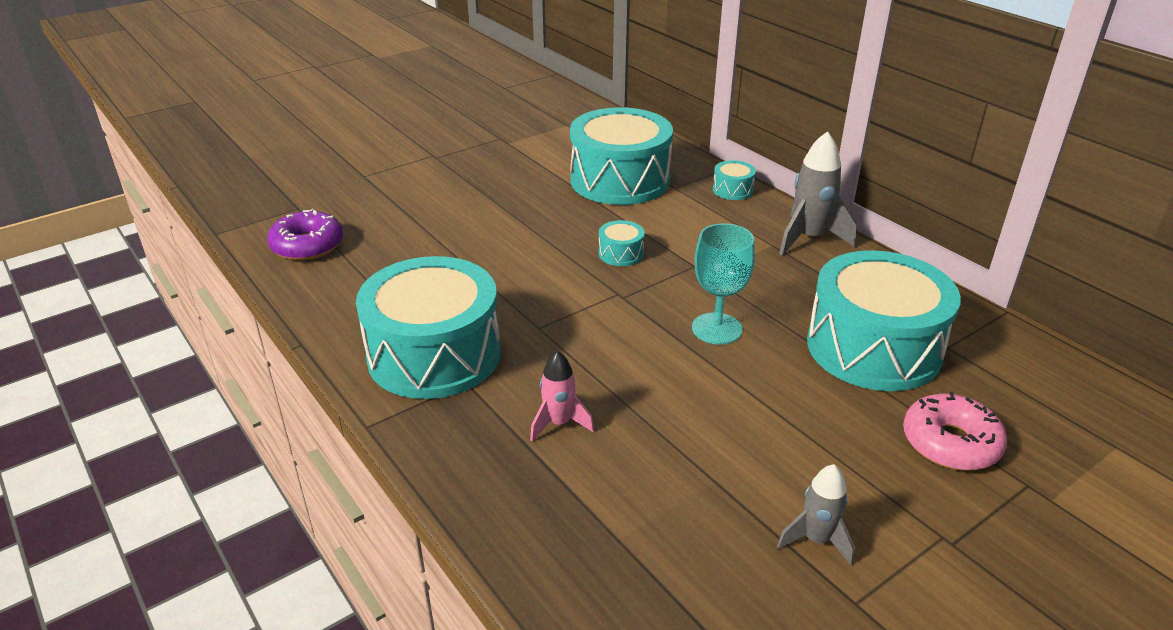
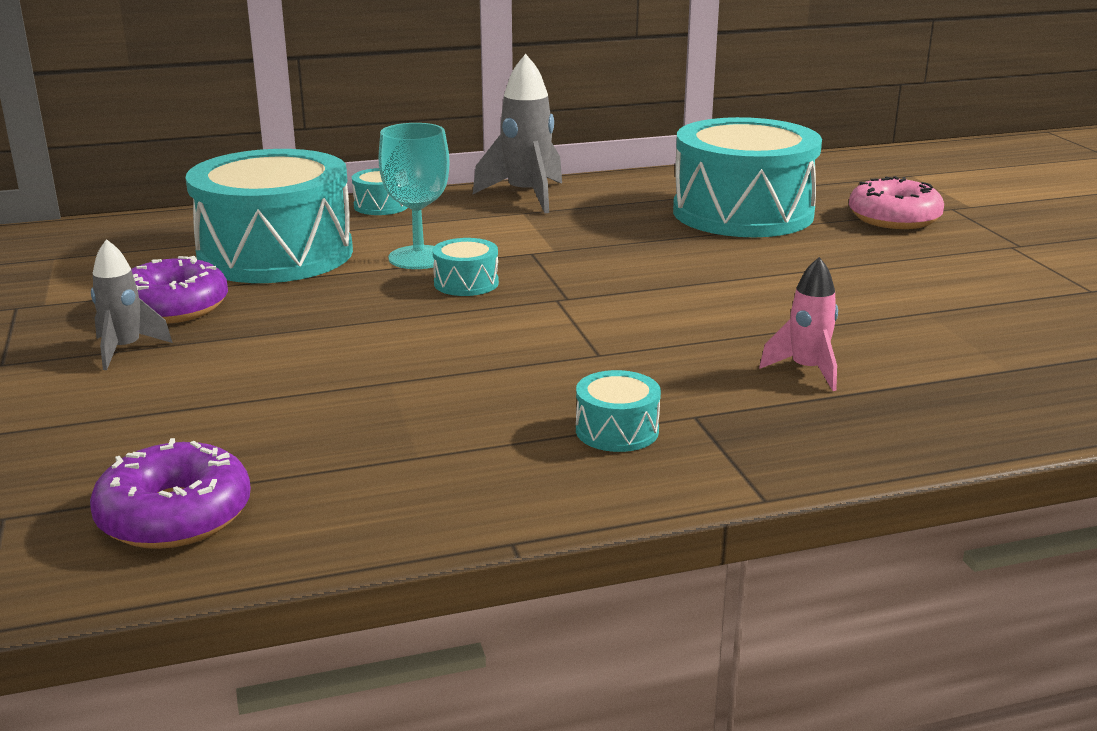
camera: 70 degrees left, 10 degrees down
turquoise drum [356,256,501,399] -> turquoise drum [576,370,661,452], size x0.40
turquoise goblet [692,223,755,345] -> turquoise goblet moved to [378,123,450,269]
grey rocket [777,464,855,566] -> grey rocket moved to [91,239,173,370]
none -> purple donut [131,256,228,324]

